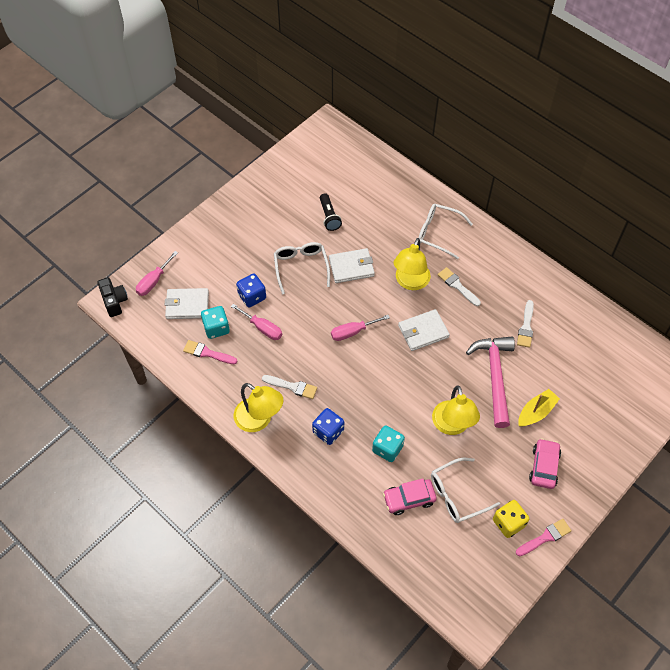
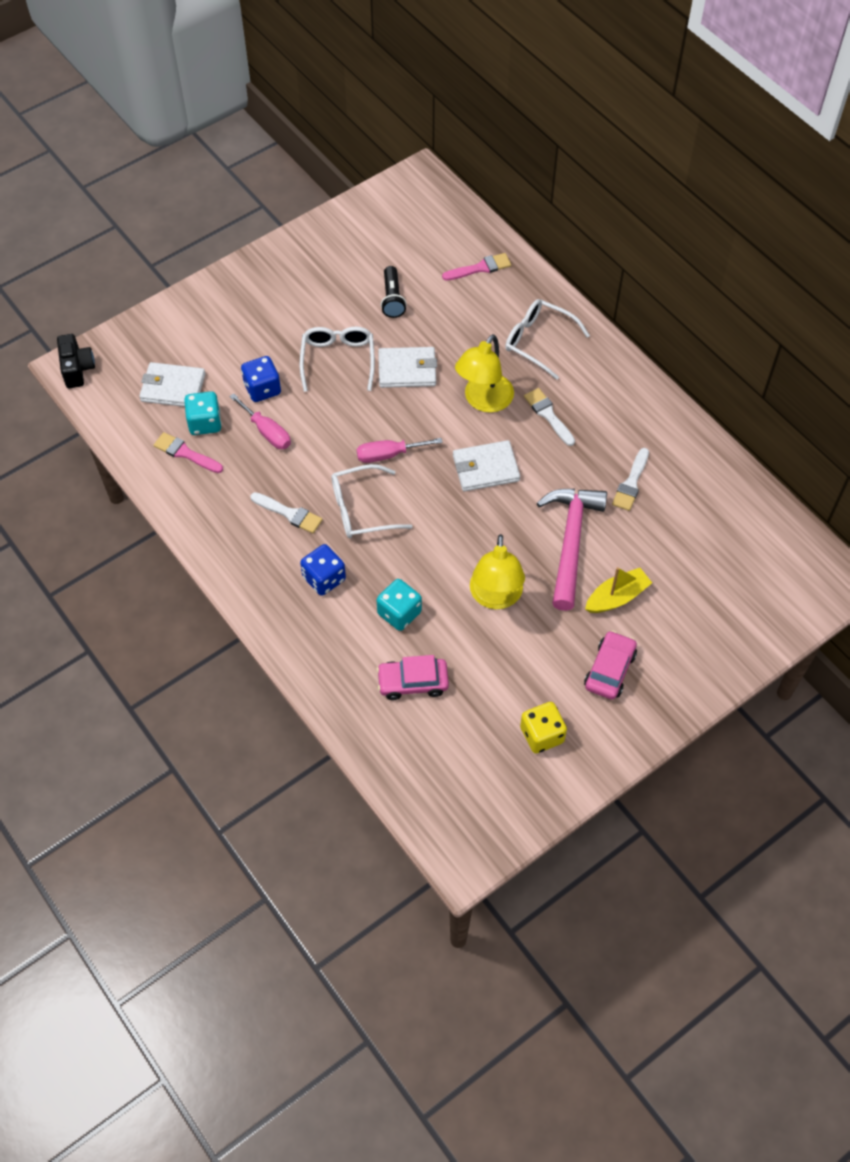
camera: 10 degrees right, 0 degrees up
pink screwdriver [136,251,178,296] -> none
yellow lamp [234,383,283,432] -> none
white glasses [431,458,500,523] -> white glasses moved to [331,464,413,538]
pink brush [516,519,572,557] -> pink brush moved to [442,253,511,281]

